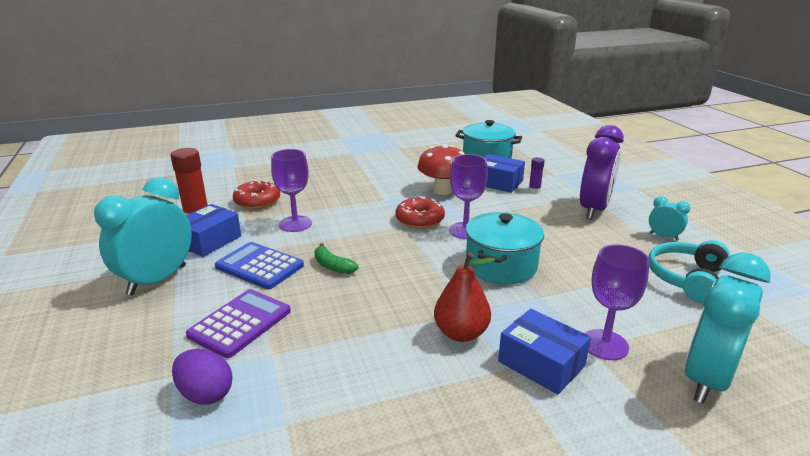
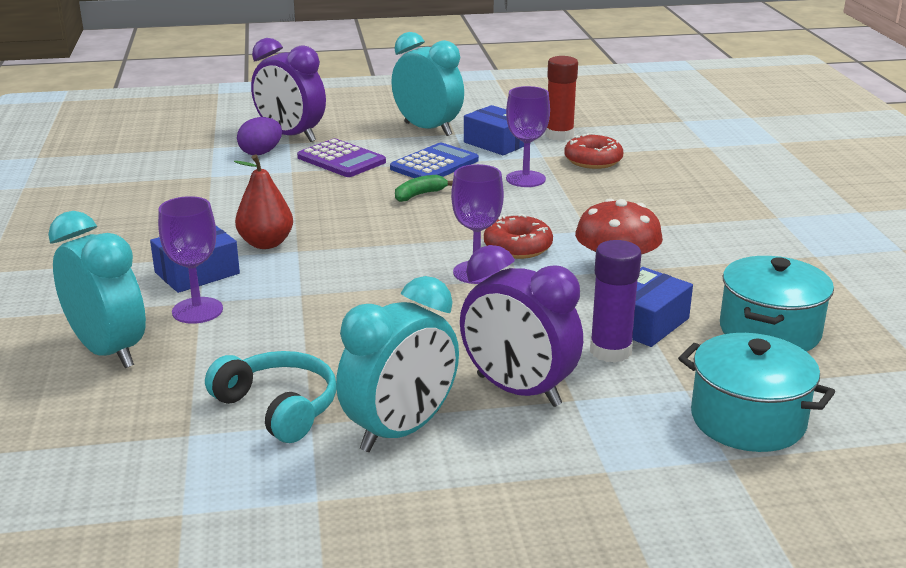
camera: 100 degrees right, 0 degrees up
turquoise pot [465,212,544,285] -> turquoise pot moved to [678,333,835,452]
purple glue stick [529,157,545,192] -> purple glue stick [590,240,641,363], size x1.89
turquoise clock [649,196,690,240] -> turquoise clock [336,276,459,452], size x2.15
none -> purple clock [251,38,326,142]

